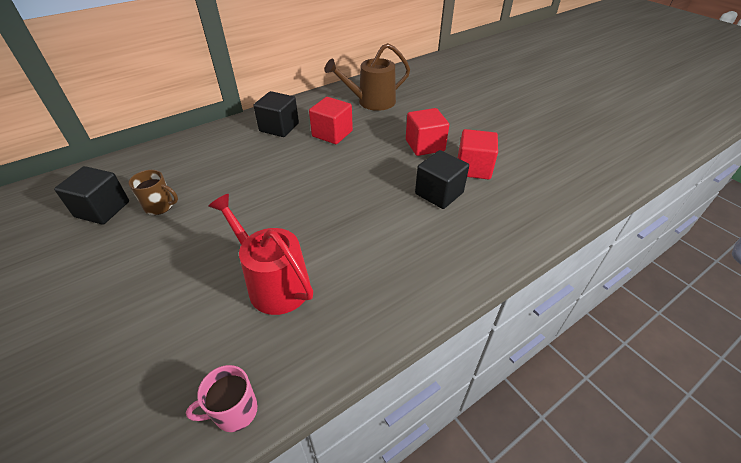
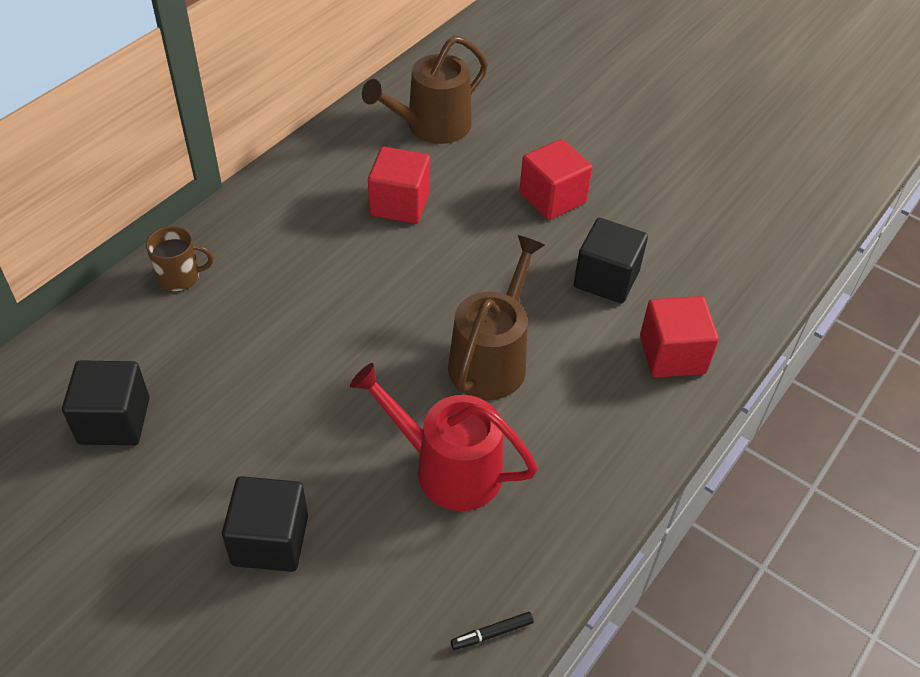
camera: 20 degrees left, 5 degrees up
brown mug [129,170,178,215] -> brown mug moved to [146,226,213,292]
pink mug [186,365,258,432] -> black marker [451,612,534,650]
black cube [253,91,299,137] -> black cube moved to [222,476,308,572]
red cube [458,129,498,179] -> red cube moved to [640,296,719,378]
none -> brown watering can [448,235,545,400]

